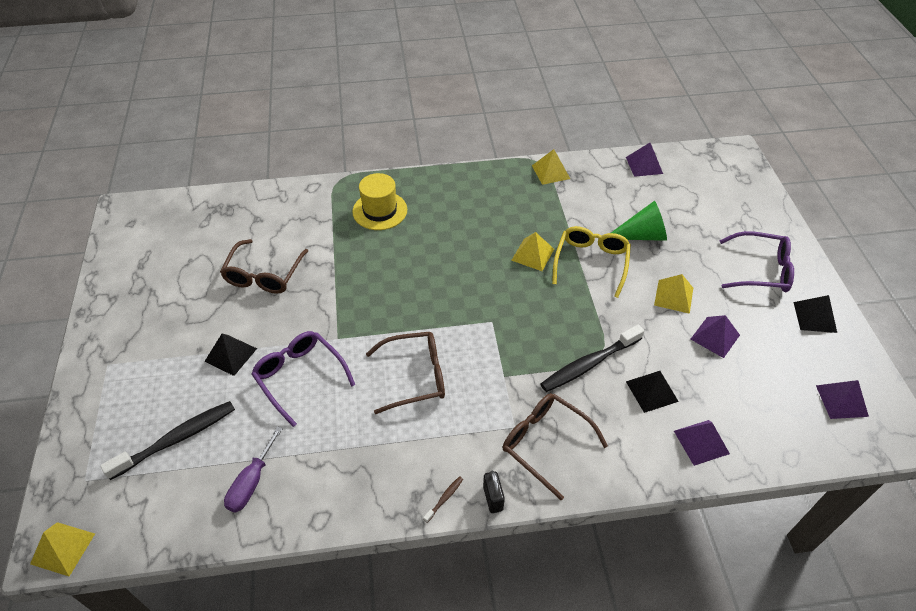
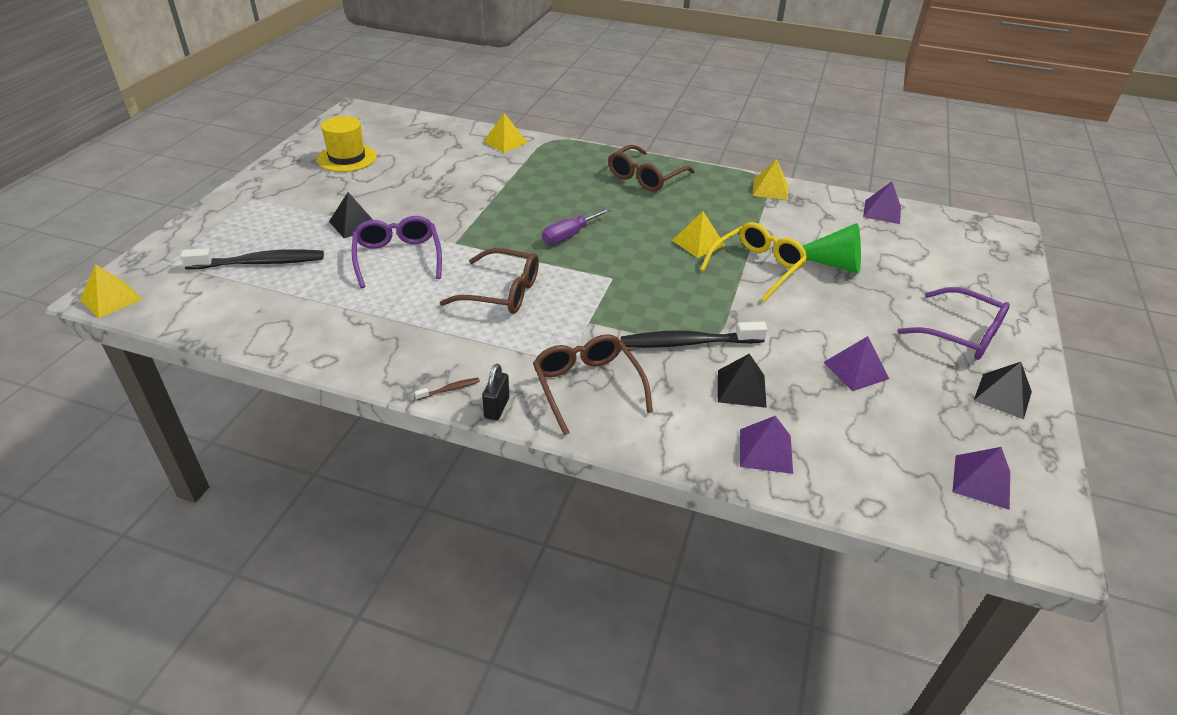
camera: 25 degrees right, 10 degrees down
brown glasses [220,239,308,294] -> brown glasses moved to [608,145,695,192]
purple screwdriver [224,426,283,512] -> purple screwdriver moved to [542,208,611,244]
yellow hat [352,173,407,230] -> yellow hat moved to [317,116,377,172]
yellow pyramid [654,274,693,314] -> yellow pyramid moved to [483,113,528,153]

